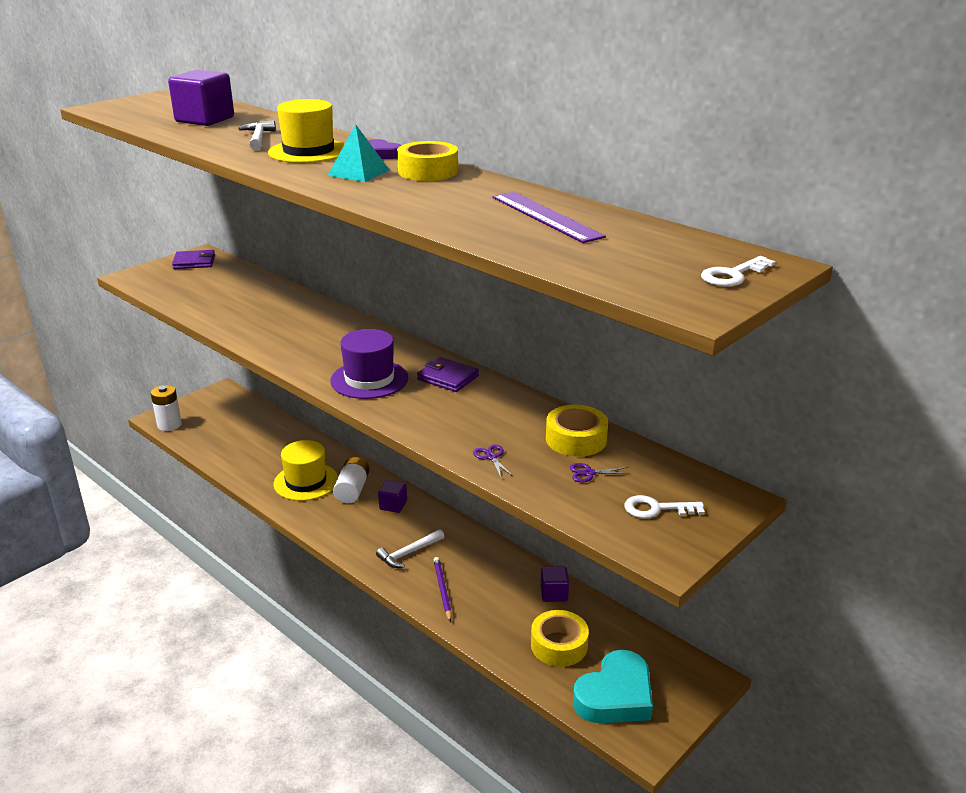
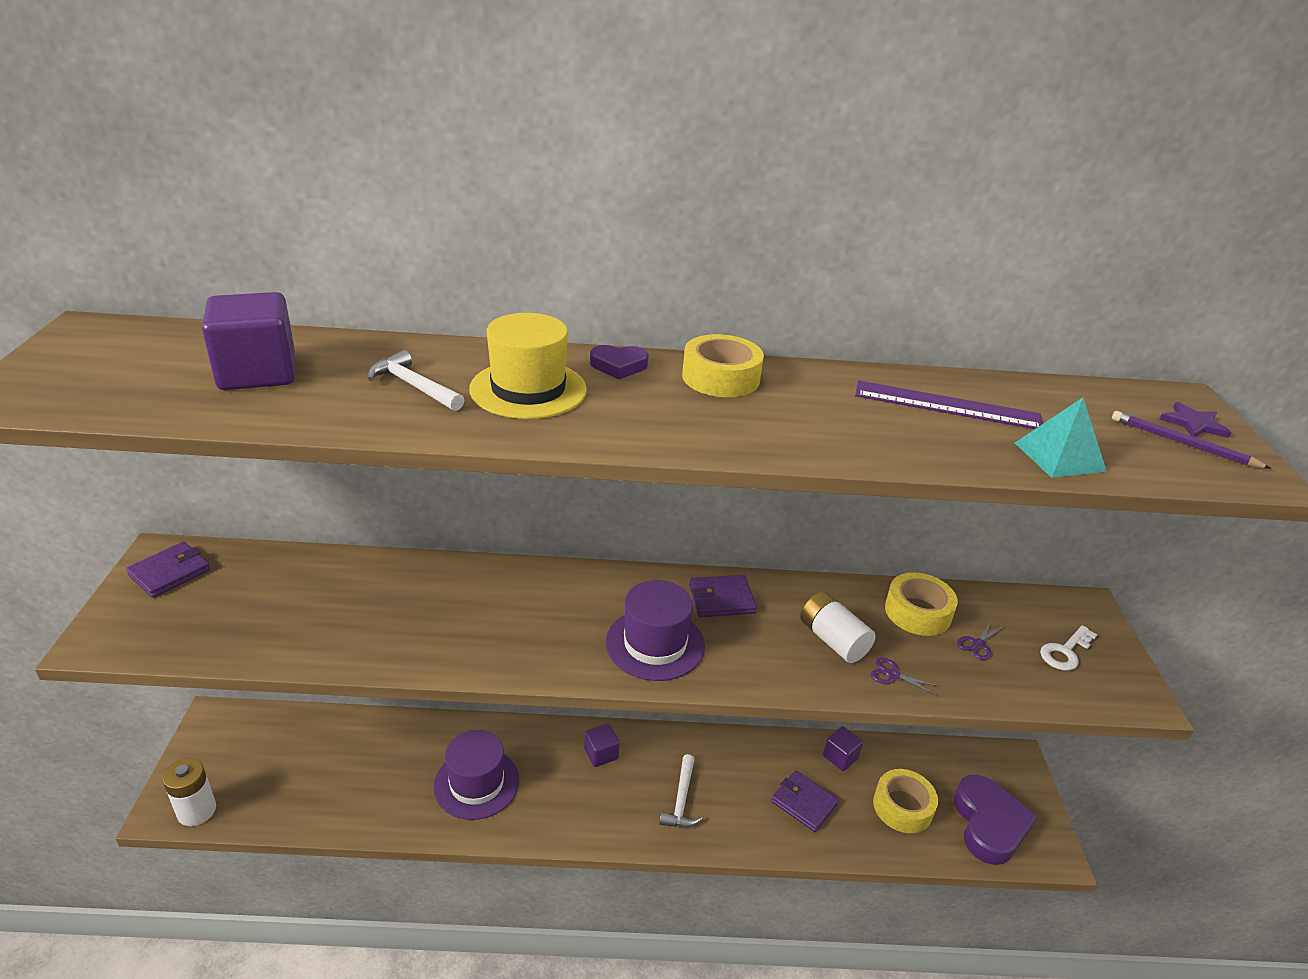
camera: 45 degrees left, 5 degrees up
yellow hat [274,440,338,501] -> purple hat [434,730,519,820]
turquoise pyramid [328,124,389,182] -> turquoise pyramid moved to [1015,397,1107,478]
white battery [333,457,369,504] -> white battery moved to [800,592,876,663]
purple pencil [434,557,452,622] -> purple pencil moved to [1112,411,1272,469]
turquoise heart [573,650,653,723] -> purple heart [954,775,1037,865]
white key [701,256,776,287] -> purple star [1159,402,1231,438]
none -> purple wallet [771,770,839,832]

